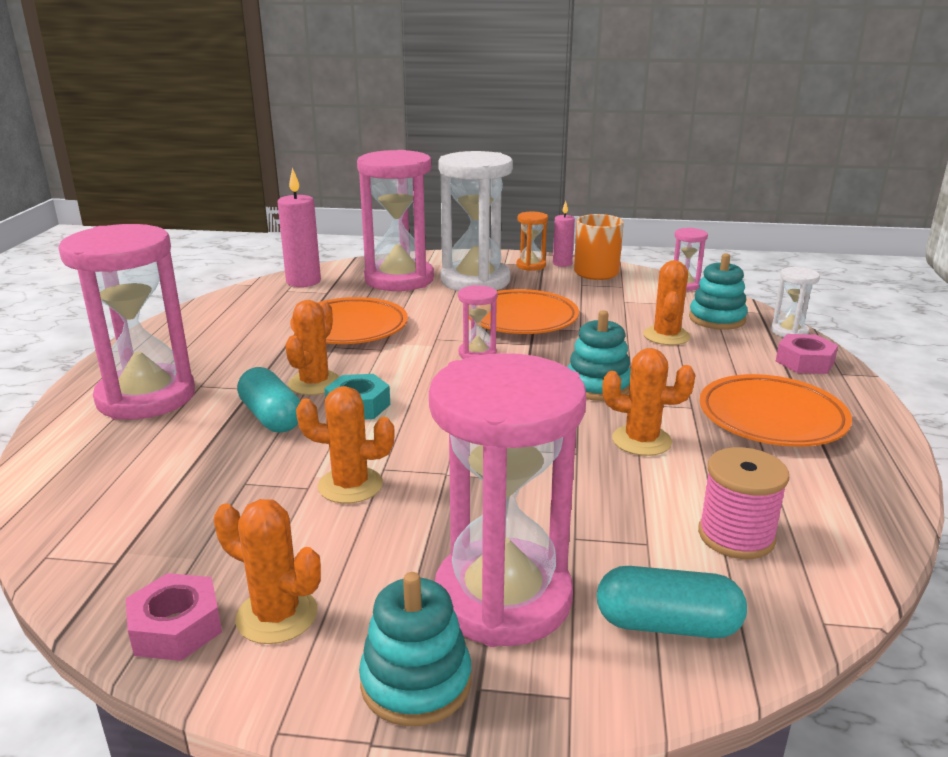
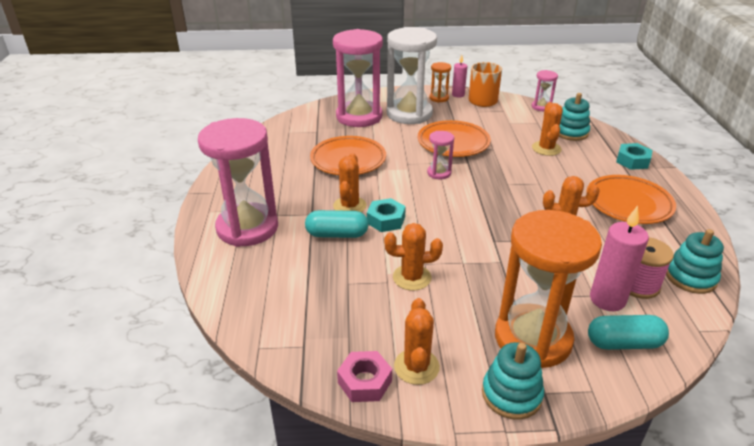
camera: 10 degrees left, 10 degrees up
orange cactus [214,499,321,644] -> orange cactus turned 75 degrees clockwise [394,298,440,385]
turquoise capsule [237,367,300,433] -> turquoise capsule turned 45 degrees counterclockwise [305,210,369,238]
pink candle [277,168,321,287] -> pink candle moved to [590,206,649,311]
pink hourglass [429,353,586,647] -> orange hourglass [495,210,602,369]
turquoise stacking toy [568,310,631,401] -> turquoise stacking toy moved to [666,229,724,294]
white hourglass [771,267,820,337] -> none
pink nut [776,334,838,374] -> turquoise nut [616,143,653,170]

